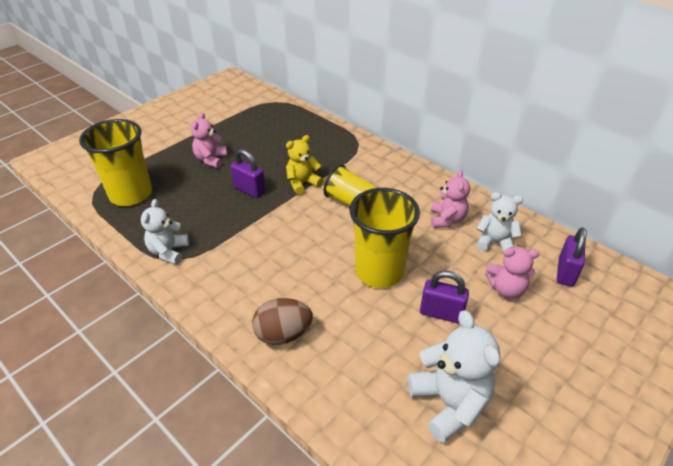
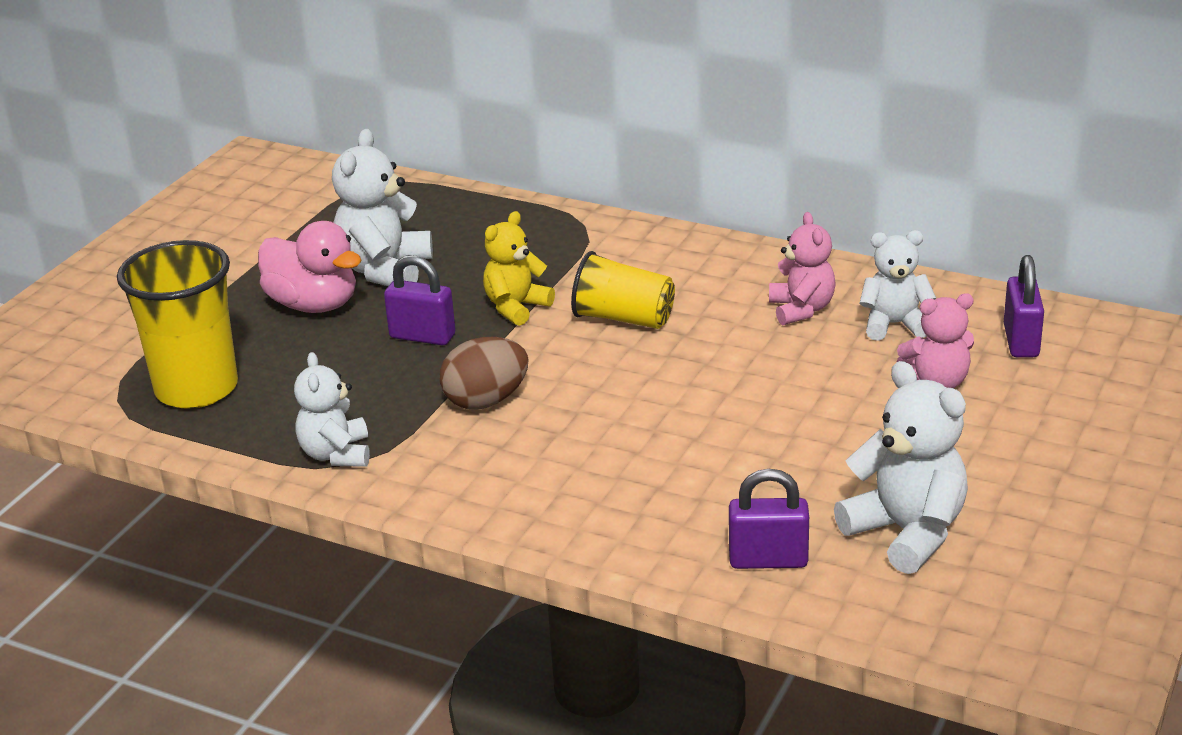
camera: 15 degrees left, 10 degrees down
pink teddy bear [191,112,228,168] -> pink duck [258,221,362,313]
brown egg [252,298,313,345] -> brown egg moved to [440,337,528,410]
yellow cup [349,188,420,288] -> none
purple padlock [420,270,469,324] -> purple padlock moved to [729,469,809,569]
none -> white teddy bear [332,129,433,286]

